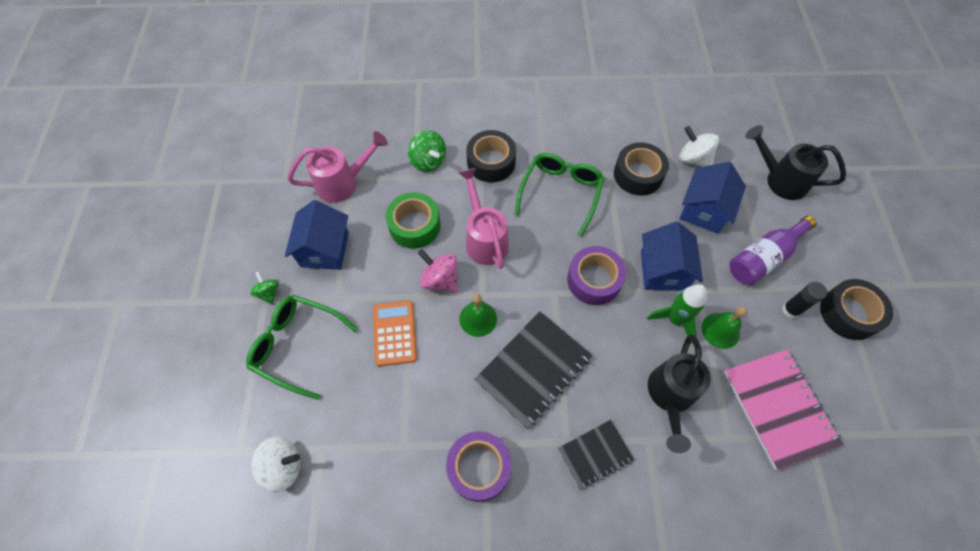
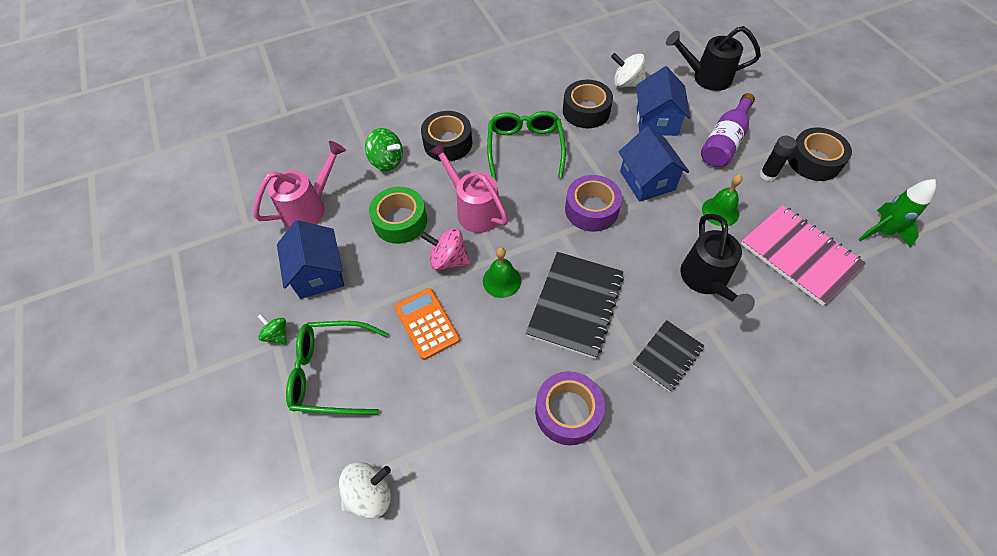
camera: 20 degrees left, 5 degrees down
green rocket [647,284,707,344] -> green rocket moved to [858,179,936,247]

